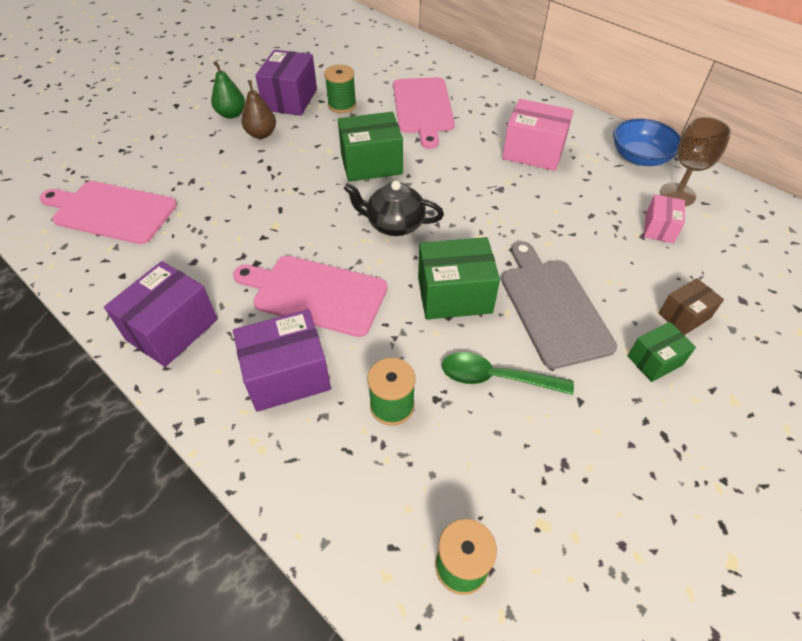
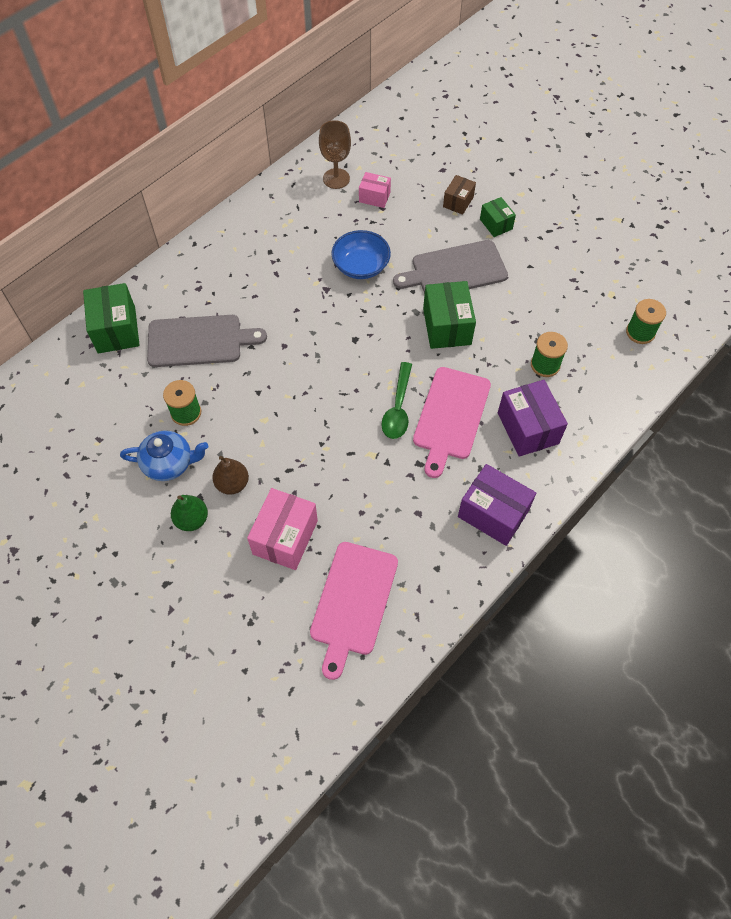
camera: 90 degrees left, 10 degrees up
purple box [255,50,317,116] -> blue teapot [120,430,208,481]
green box [338,112,403,182] -> green box moved to [83,283,140,354]
black teapot [344,181,444,236] -> none
pink cutting board [393,77,455,149] -> grey cutting board [147,315,267,367]
green spoon [442,352,574,395] -> green spoon moved to [381,362,412,439]
pink box [502,99,574,171] -> pink box moved to [247,488,318,570]
blue bowl [613,118,681,166] -> blue bowl moved to [331,230,391,279]
brown box [659,278,724,335] -> brown box turned 60 degrees clockwise [443,175,476,215]

